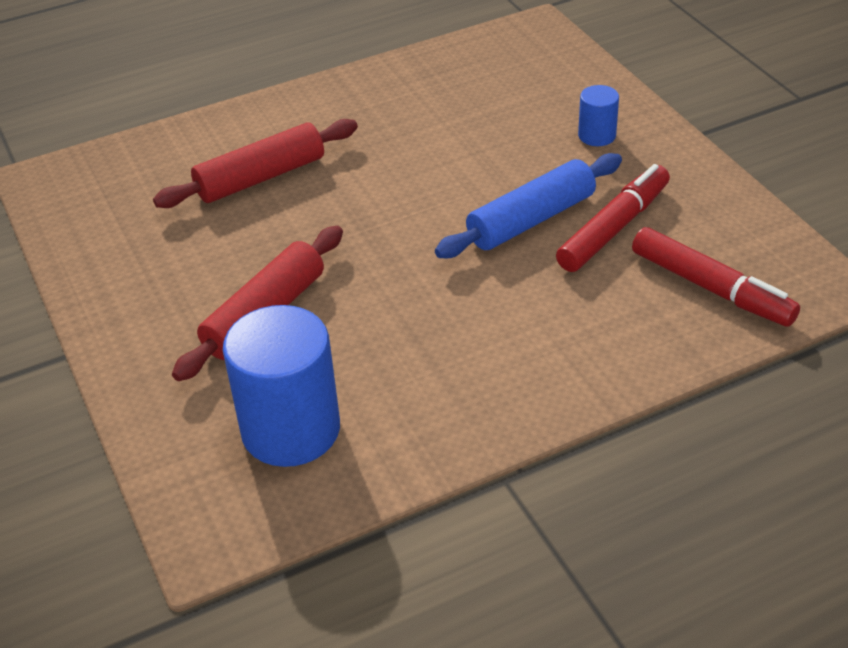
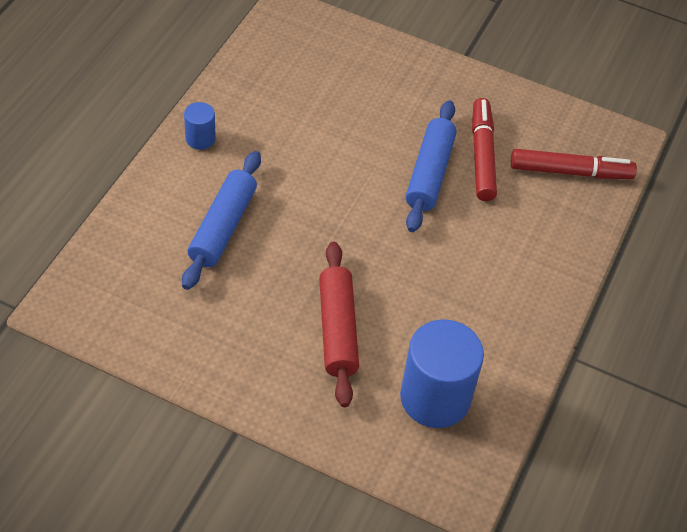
camera: 45 degrees left, 10 degrees up
red rolling pin [153,119,358,208] -> blue rolling pin [182,151,261,290]
blue cylinder [578,85,619,146] -> blue cylinder moved to [184,102,216,150]

